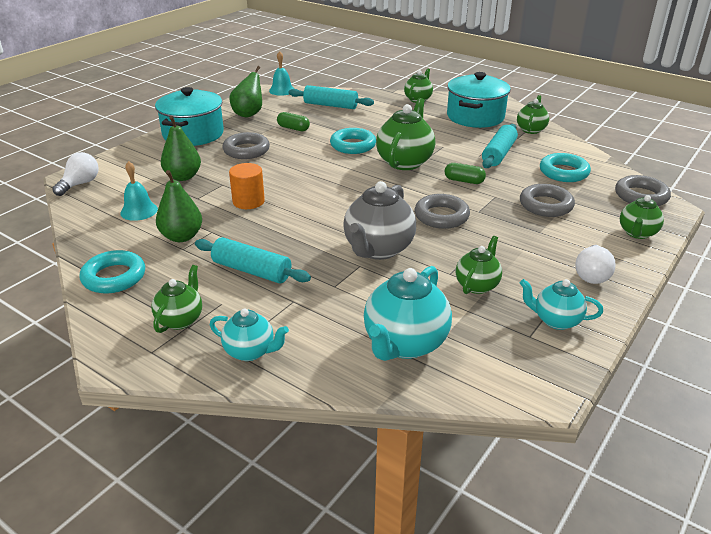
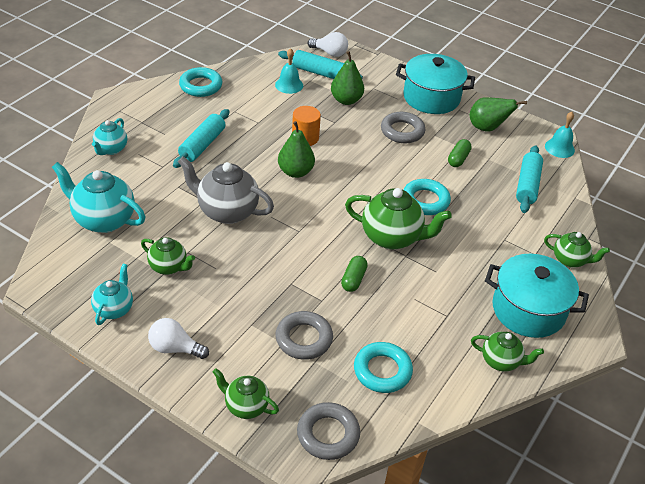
camera: 85 degrees right, 10 degrees up
green teapot [151,265,202,333] -> none
green pear [156,170,202,242] -> green pear moved to [278,121,315,178]
grey ring [415,194,470,229] -> none
turquoise rolling pin [482,124,518,168] -> turquoise rolling pin moved to [278,50,363,79]

